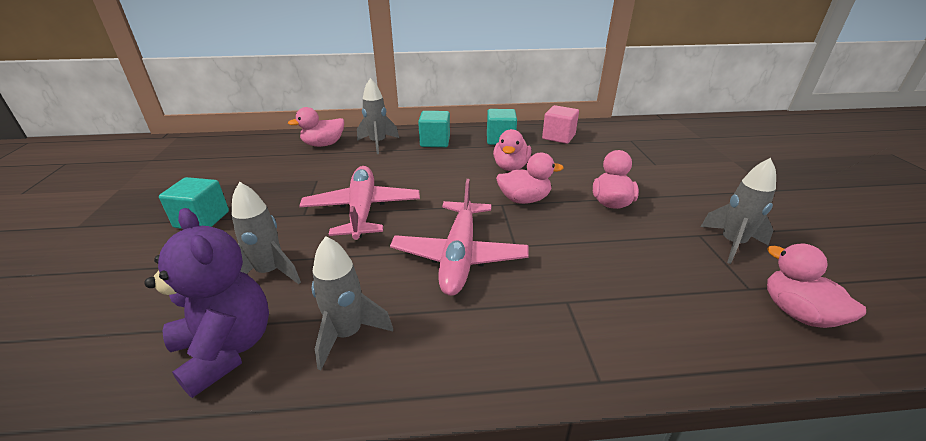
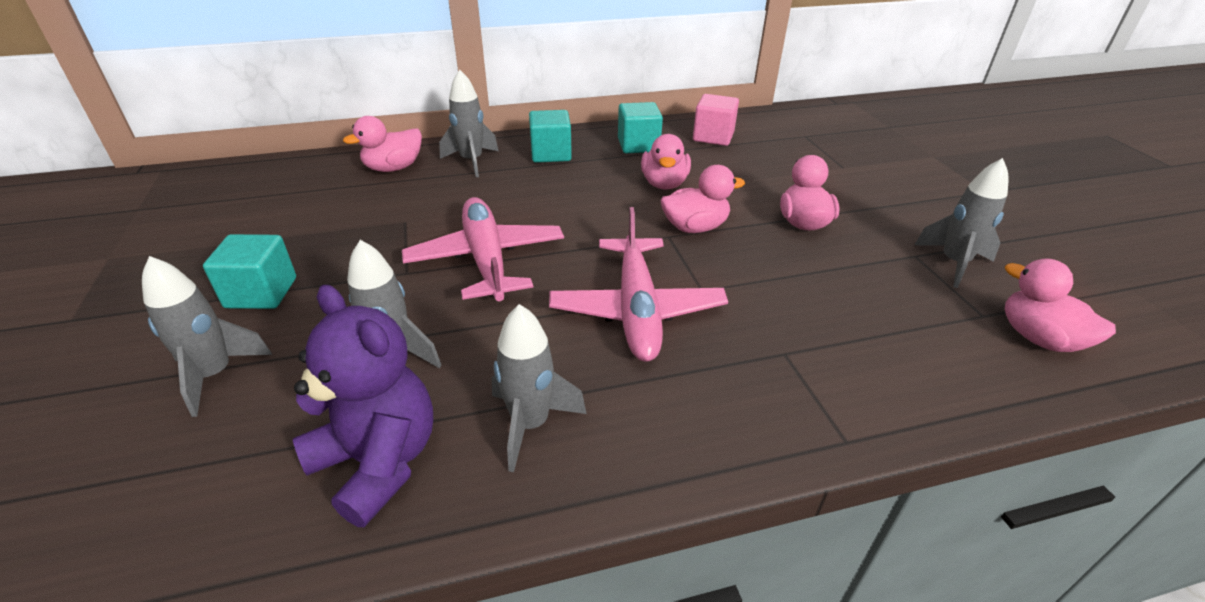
camera: 10 degrees left, 5 degrees up
none -> grey rocket [142,256,272,417]

